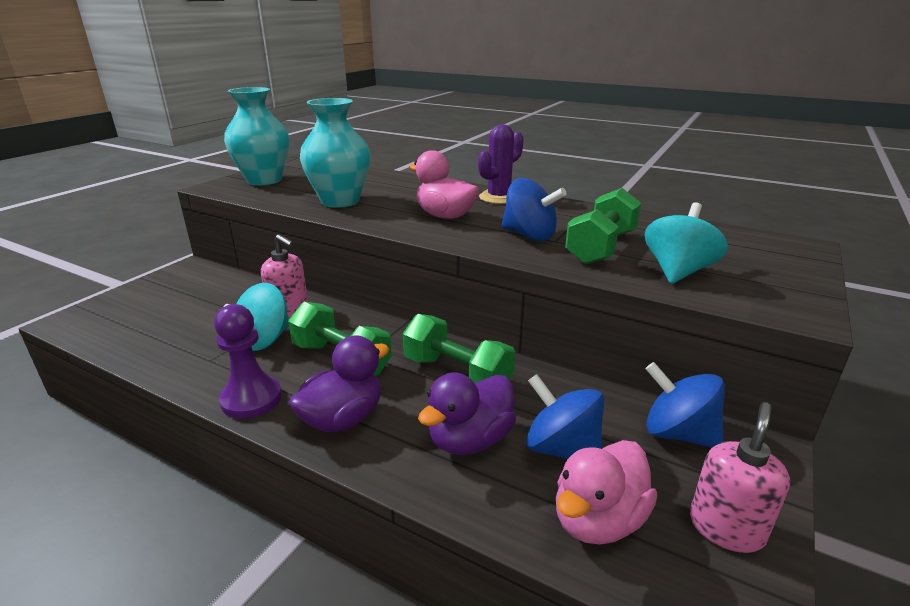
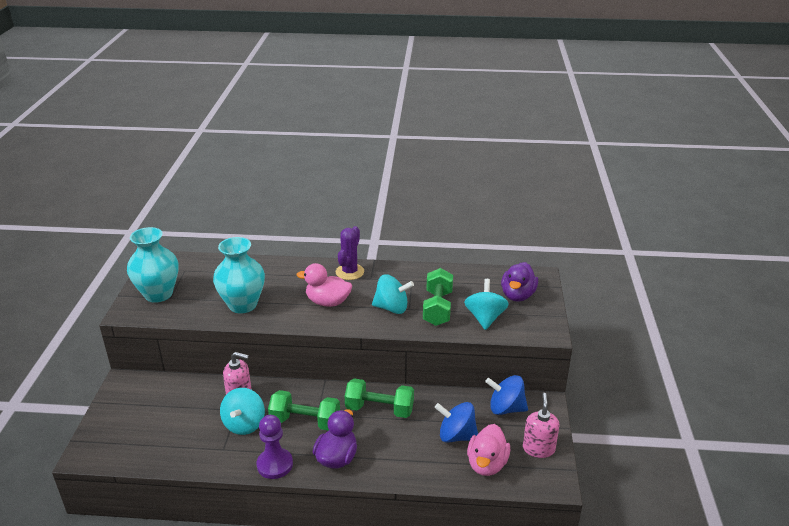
camera: 25 degrees left, 5 degrees up
purple duck [418,373,516,455] -> purple duck moved to [501,262,538,302]
blue spinning top [501,178,567,241] -> turquoise spinning top [372,274,414,314]

